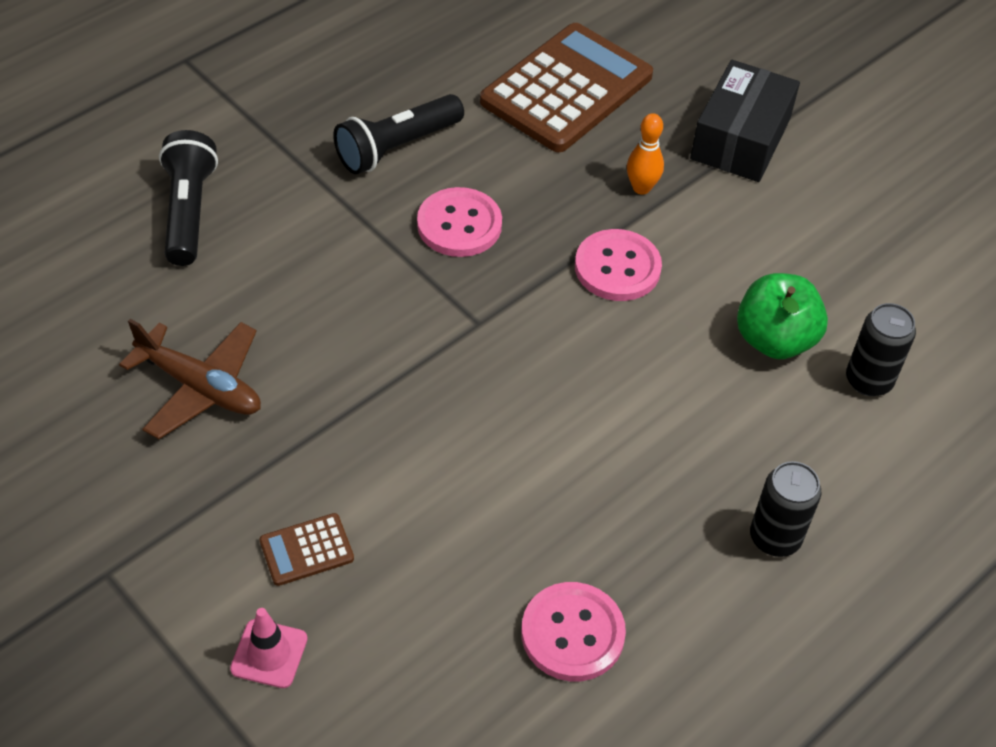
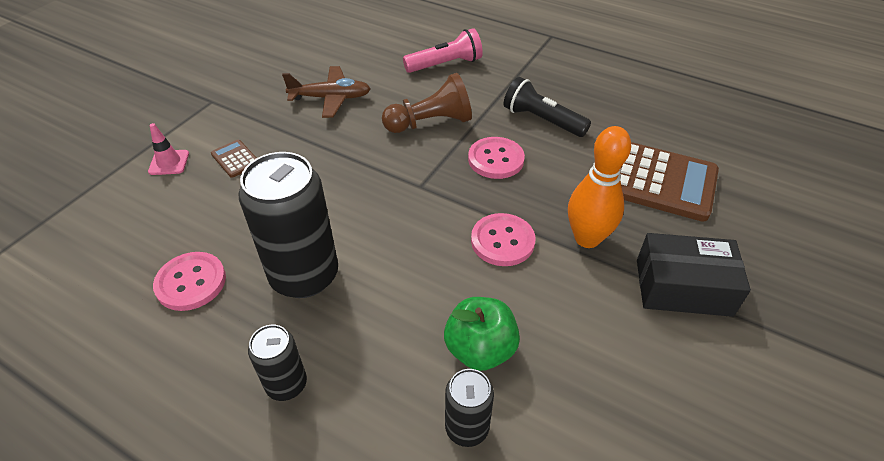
camera: 75 degrees right, 5 degrees down
brown plane [119,319,261,439] -> brown plane turned 105 degrees counterclockwise [282,66,371,118]
black flashlight [159,130,218,266] -> pink flashlight [403,28,483,73]
orange bowling pin [627,113,664,195] -> orange bowling pin [568,126,631,248], size x1.84
none -> black can [239,152,338,298]
none -> brown pawn [382,73,472,133]

